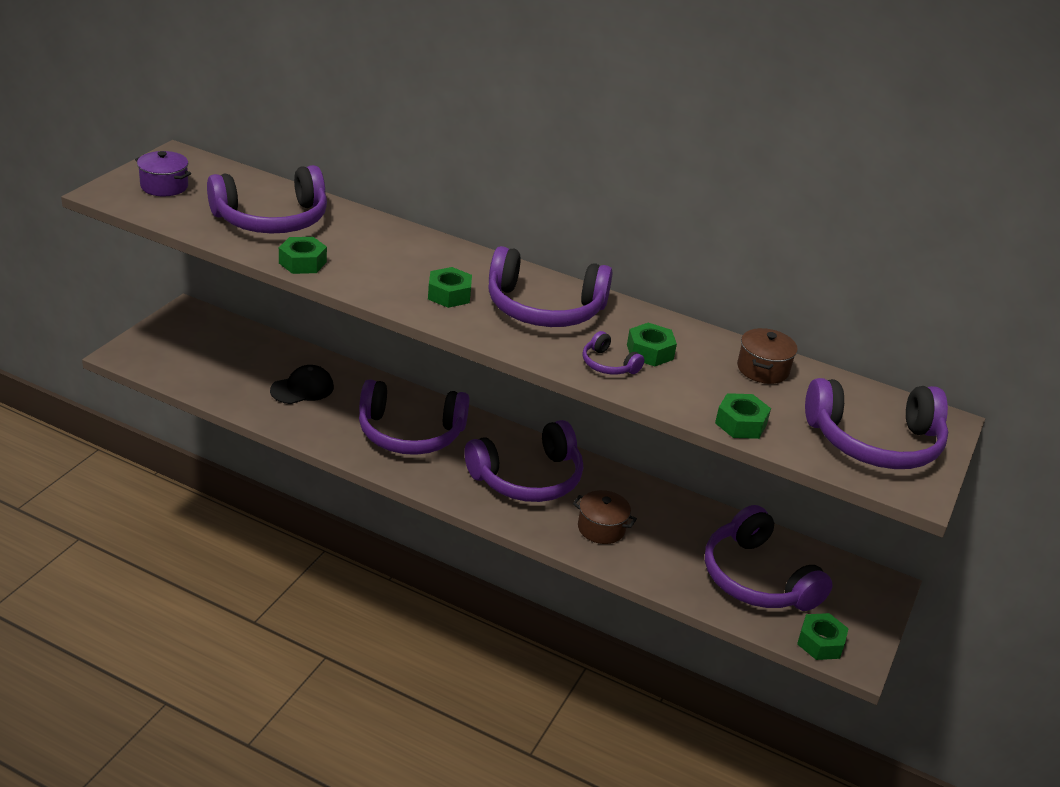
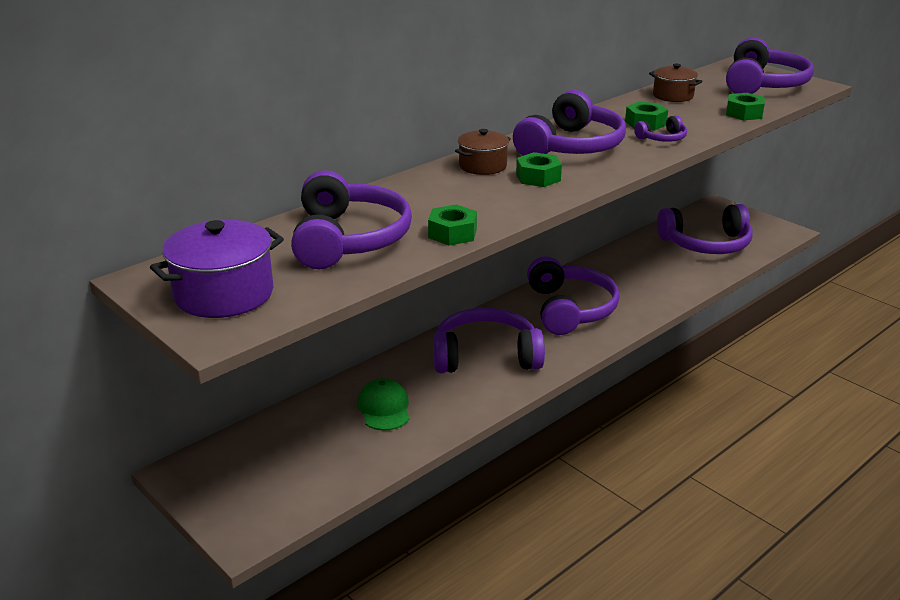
camera: 65 degrees left, 5 degrees down
purple pot [135,151,191,196] -> purple pot [150,220,284,318], size x1.59
black cap [270,365,334,404] -> green cap [357,378,409,431]
purple headphones [359,379,469,455] -> purple headphones turned 120 degrees counterclockwise [433,308,545,373]
brown pot [573,490,637,544] -> brown pot moved to [455,129,511,175]
green nut [797,613,849,660] -> none

